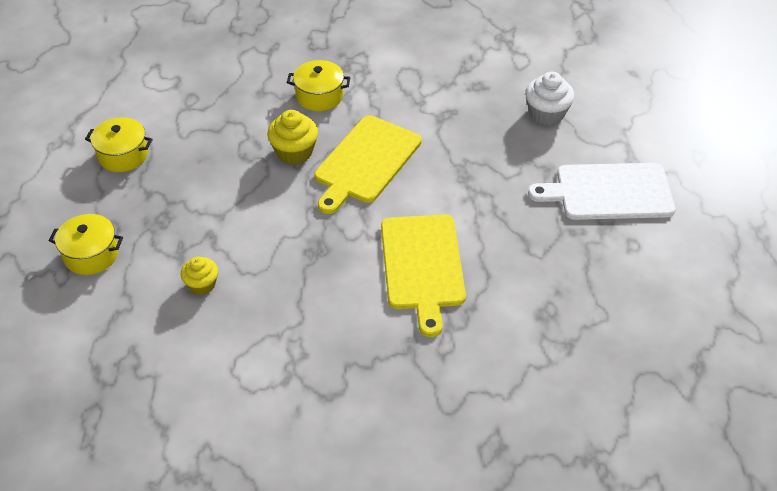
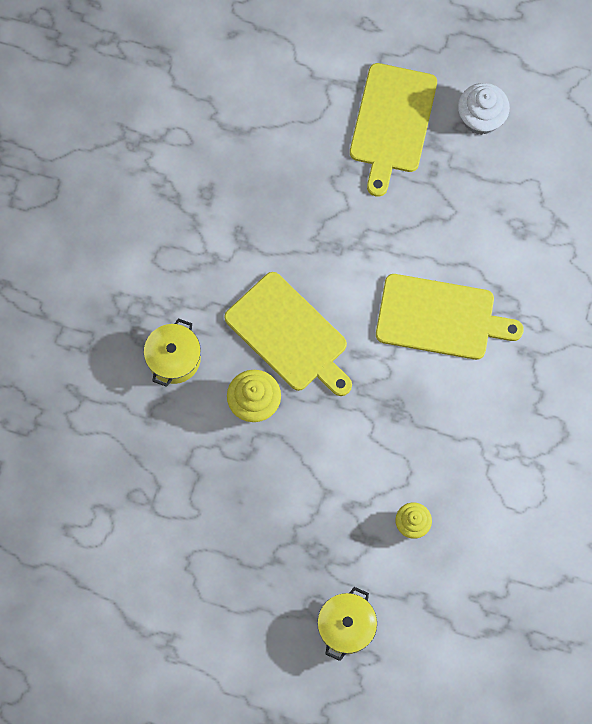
camera: 75 degrees left, 25 degrees up
yellow pot [85,117,153,172] -> none
white cupcake [525,72,574,125] -> white cupcake moved to [458,83,510,135]
white cutting board [528,163,675,220] -> yellow cutting board [350,63,437,197]

